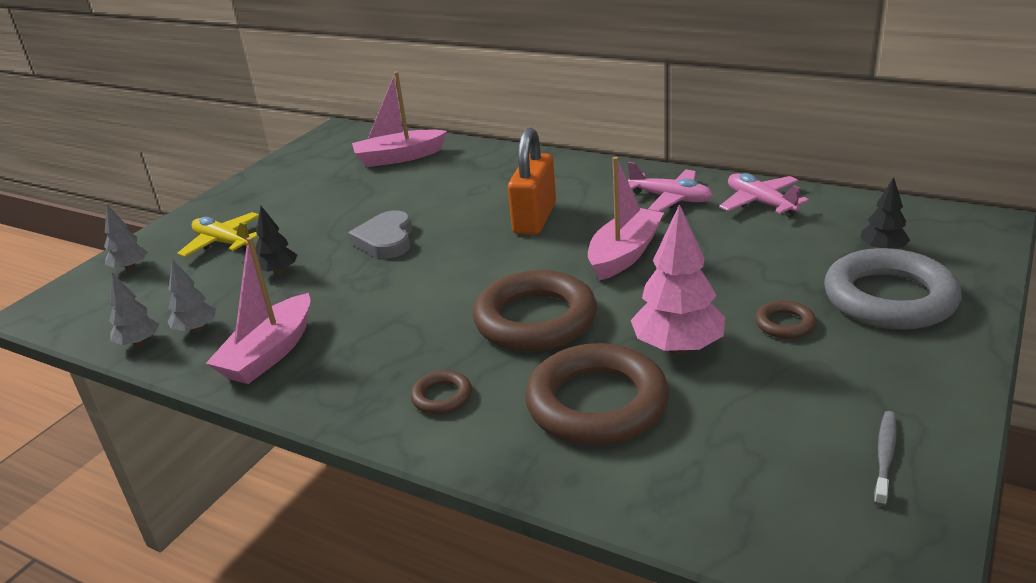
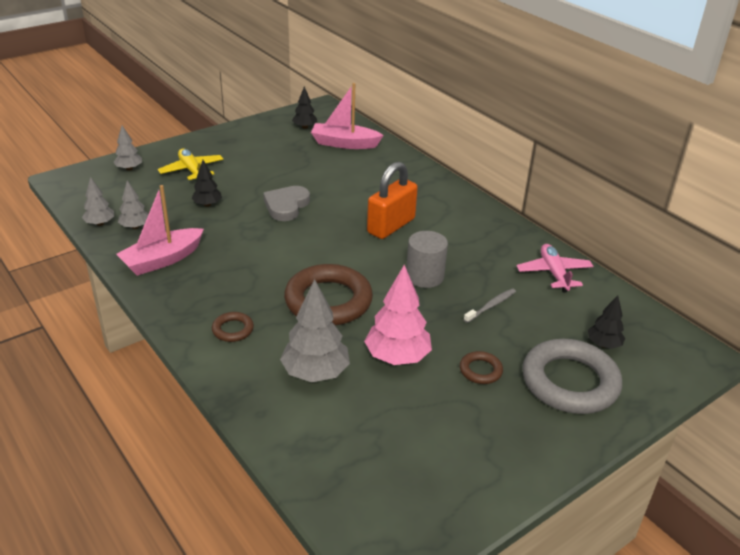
camera: 20 degrees right, 5 degrees up
brown ring [525,343,669,445] -> grey tree [280,279,350,382]
pink boat [588,157,664,281] -> grey cylinder [406,231,448,288]
pink plane [628,162,713,212] -> none
grey toothbrush [874,411,897,506] -> grey toothbrush moved to [463,288,516,323]
none -> black tree [292,86,317,129]

